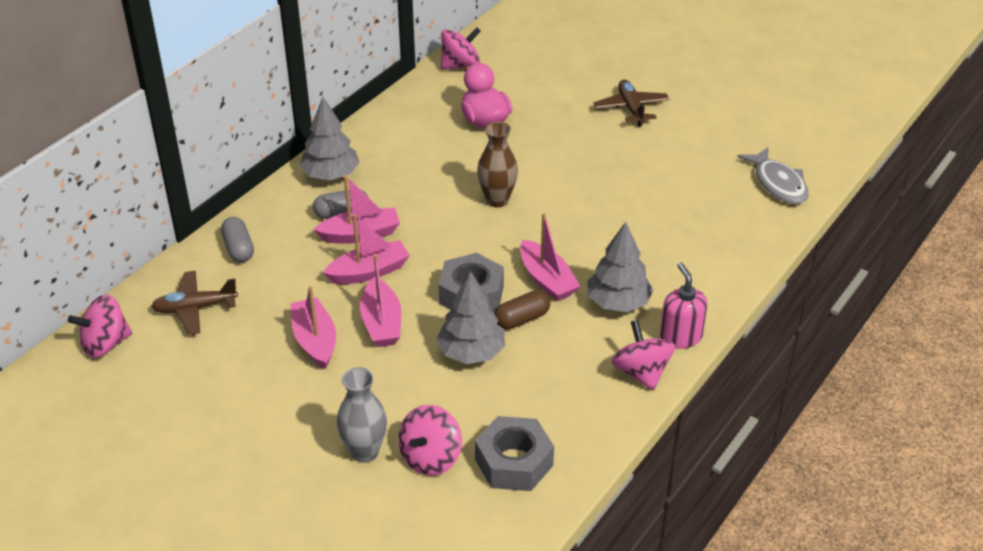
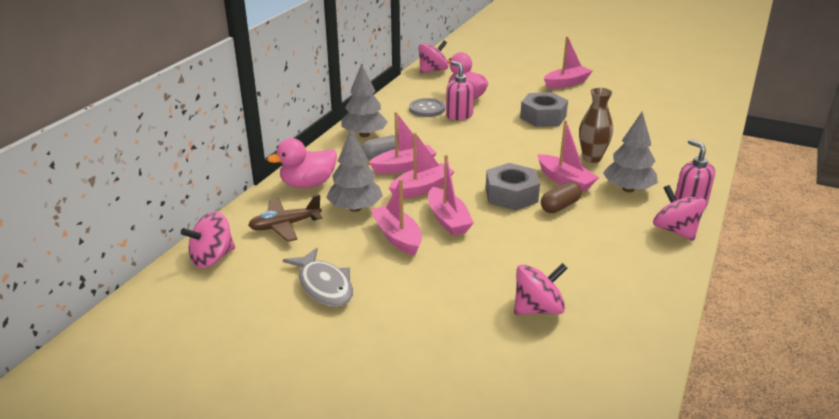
camera: 10 degrees left, 10 degrees down
grey capsule [221,217,254,262] -> pink duck [267,138,337,188]
grey vase [337,367,387,463] -> none
pink spinning top [398,405,462,476] -> pink spinning top turned 135 degrees counterclockwise [514,263,568,315]
grey tree [436,271,505,364] -> grey tree moved to [326,129,383,212]
grey nut [475,416,554,491] -> grey nut moved to [520,92,568,127]
brown vase [477,122,518,207] -> brown vase moved to [579,88,613,163]
brown plane [593,80,669,127] -> pink boat [544,36,592,89]
grey fish [737,147,809,204] -> grey fish moved to [283,248,353,307]
none -> grey button [409,98,445,117]
none -> pink soap dispenser [446,61,474,120]

